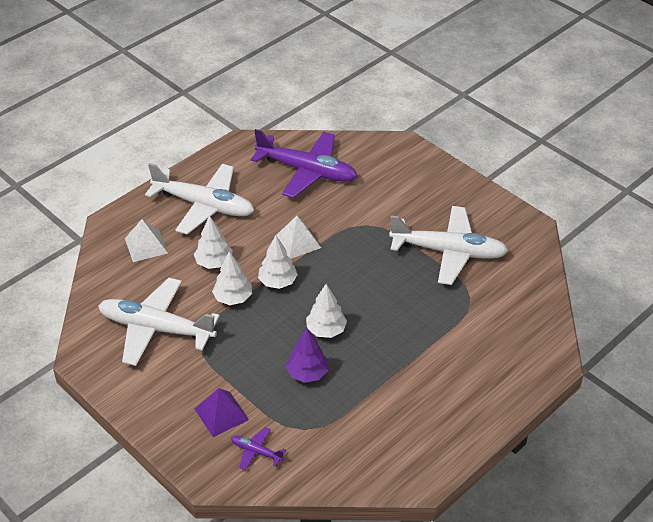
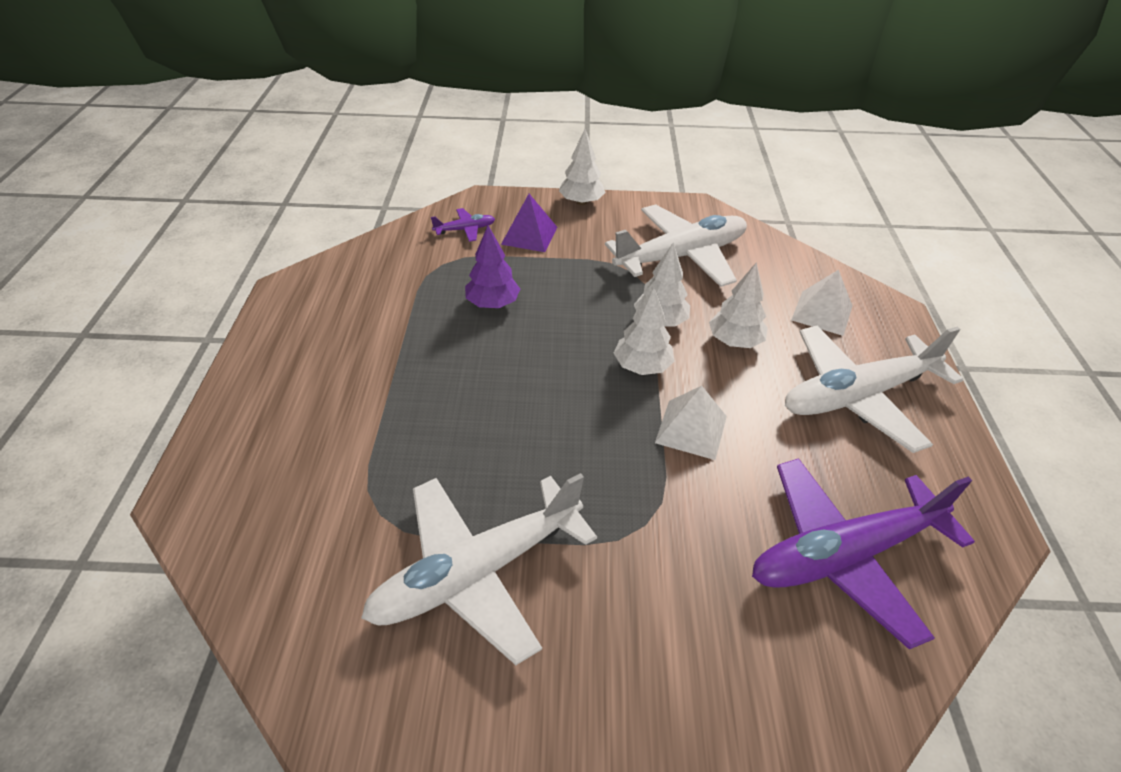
camera: 135 degrees right, 0 degrees up
white tree [306,284,347,338] -> white tree moved to [559,129,606,205]

